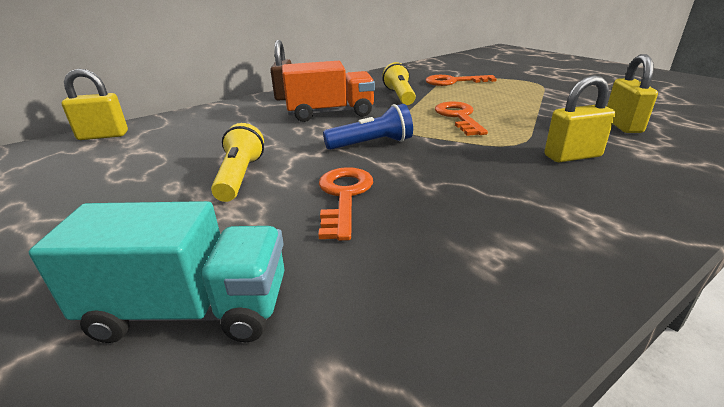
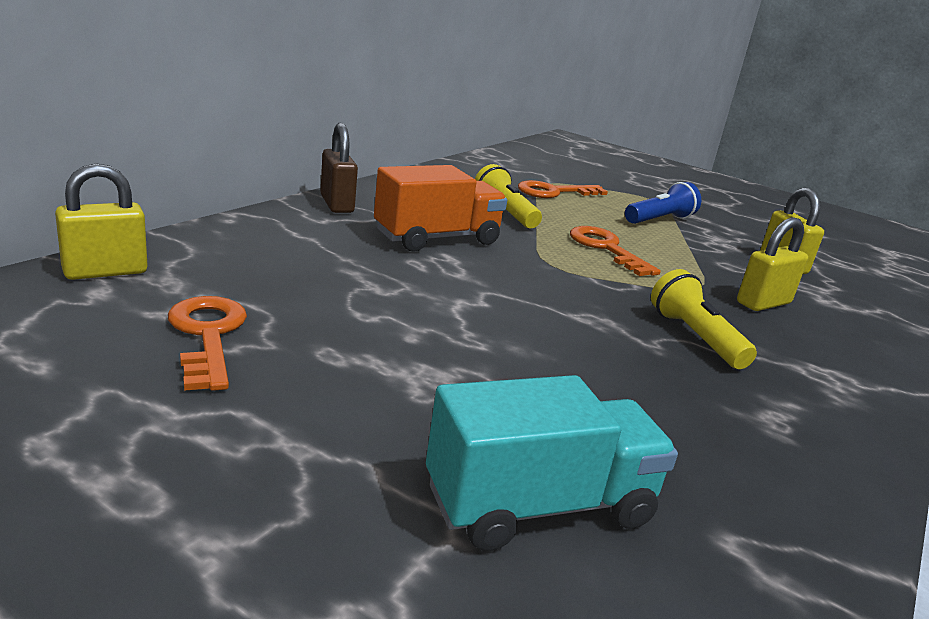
camera: 25 degrees left, 5 degrees down
yellow flashlight [211,123,264,202] -> yellow flashlight moved to [651,269,757,369]
orange key [318,167,373,241] -> orange key moved to [168,296,247,391]
blue flashlight [323,104,413,150] -> blue flashlight moved to [625,182,701,224]

